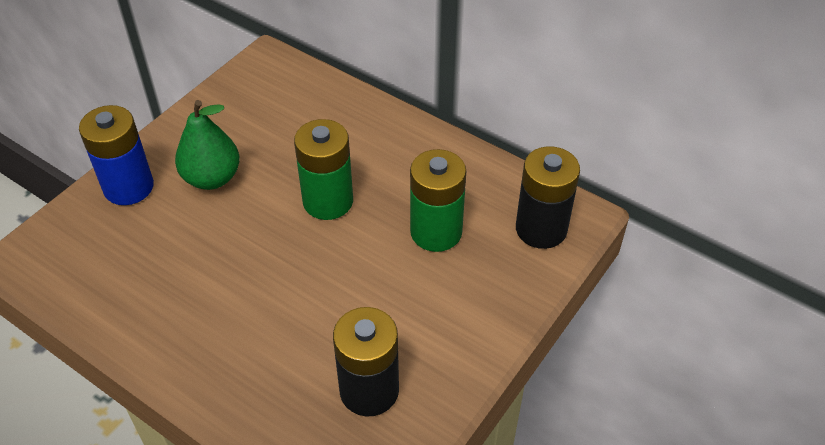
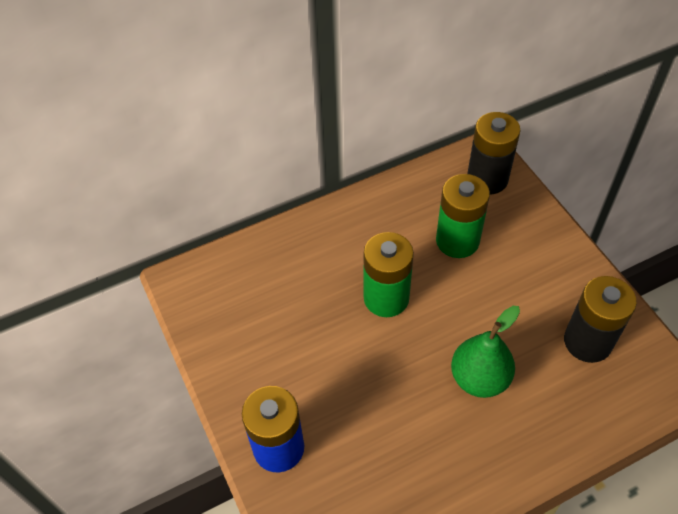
camera: 60 degrees left, 5 degrees up
green pear [175,100,240,190] -> green pear moved to [451,306,520,398]

